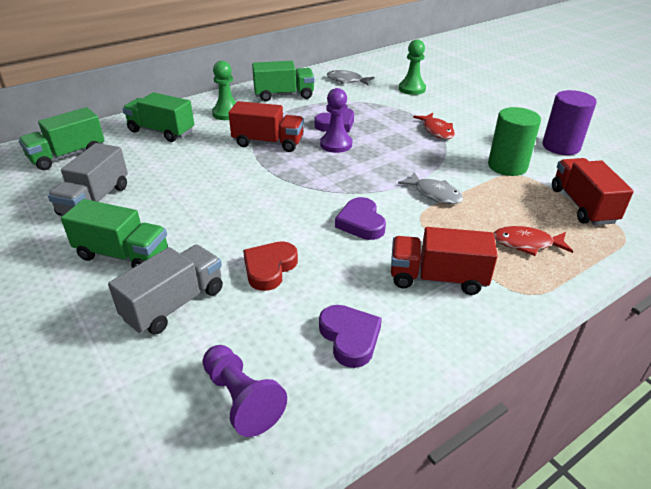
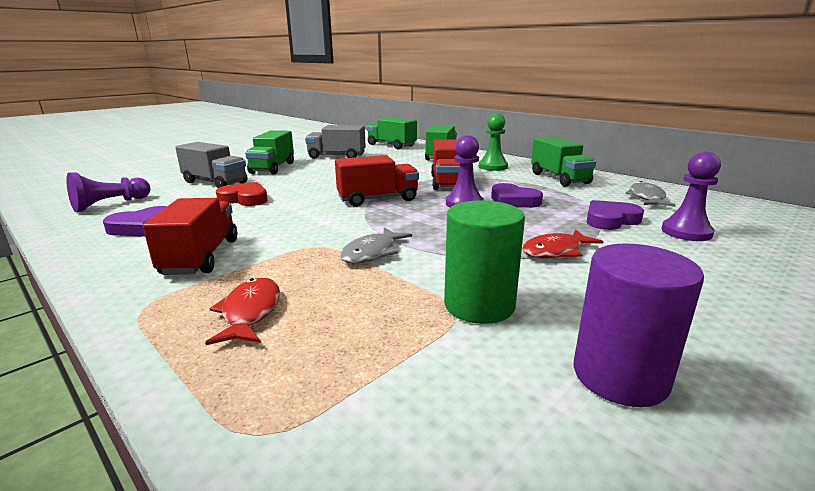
camera: 80 degrees right, 15 degrees down
purple heart [335,197,386,240] -> purple heart moved to [587,200,644,230]
green pawn [399,40,426,95] -> purple pawn [662,152,721,241]
red truck [552,158,634,225] -> red truck moved to [335,155,419,207]

